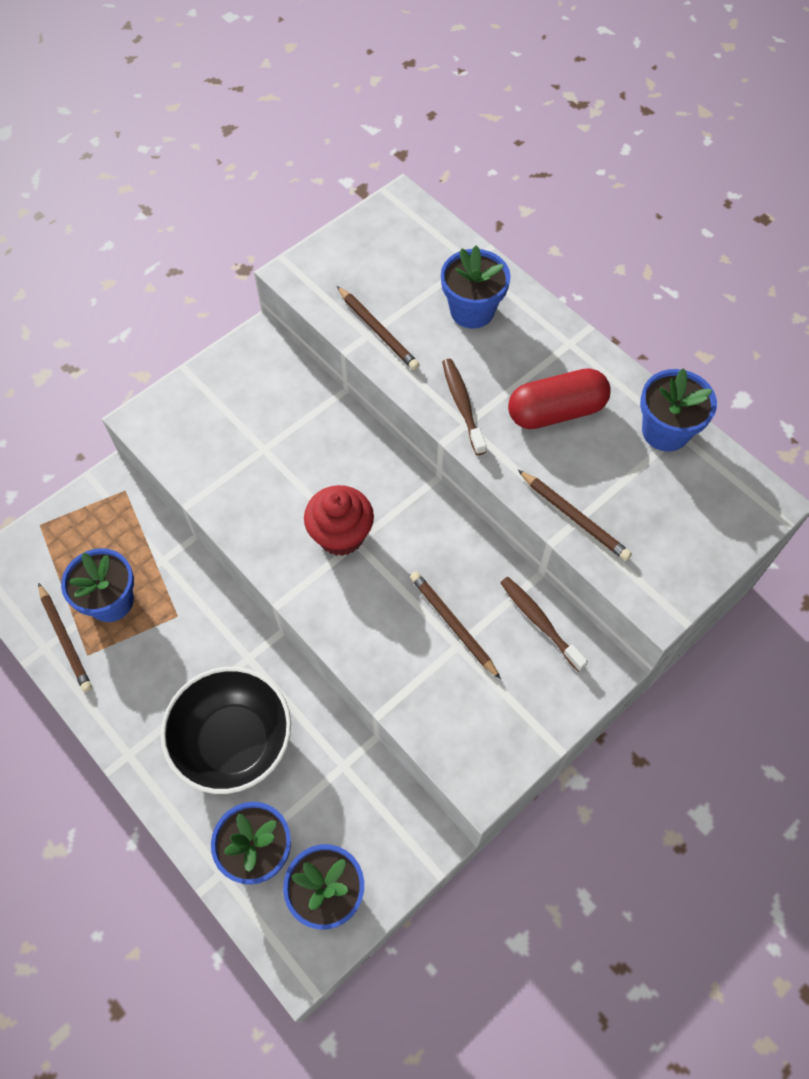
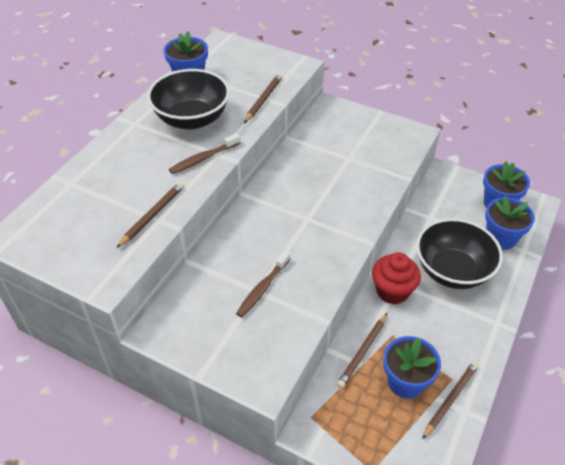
camera: 110 degrees left, 15 degrees down
red cupcake [304,485,374,556] -> red cupcake moved to [372,253,421,304]
brown pencil [410,571,501,679] -> brown pencil moved to [337,313,387,389]
blue flower pot [441,246,511,329] -> none
brown toothbrush [500,577,588,672] -> brown toothbrush moved to [236,251,290,317]
red capsule [508,368,611,429] -> black bowl [147,69,230,129]

